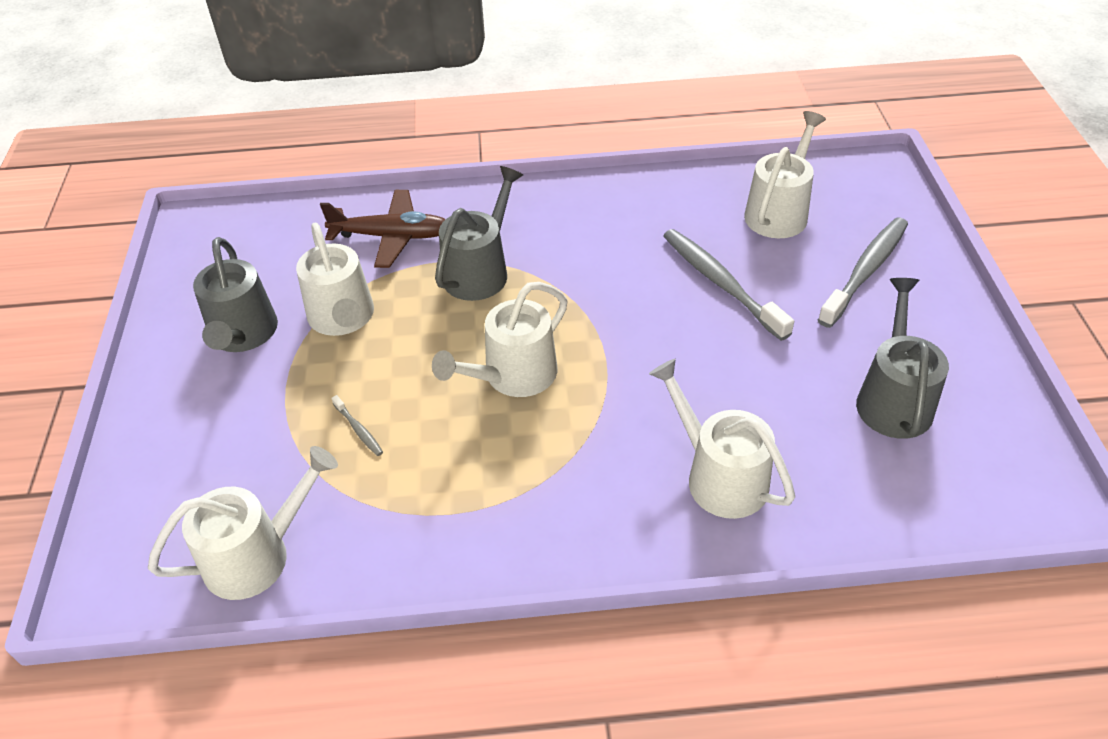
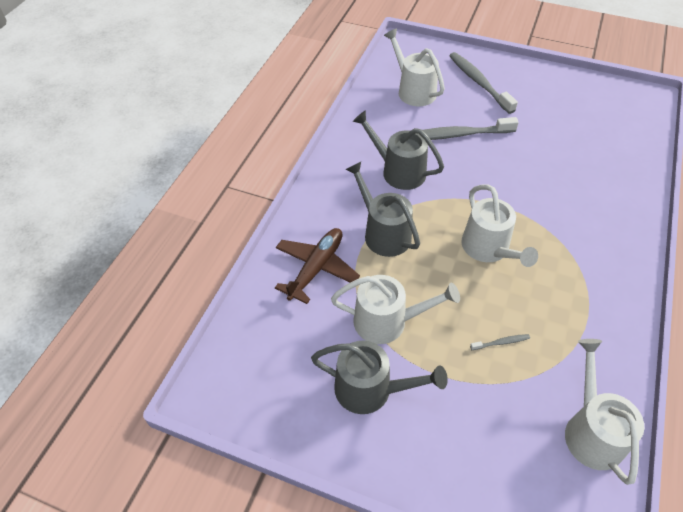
camera: 65 degrees left, 5 degrees up
white watering can [649,359,795,519] -> none
grey watering can [856,278,949,439] -> grey watering can moved to [353,110,444,190]

